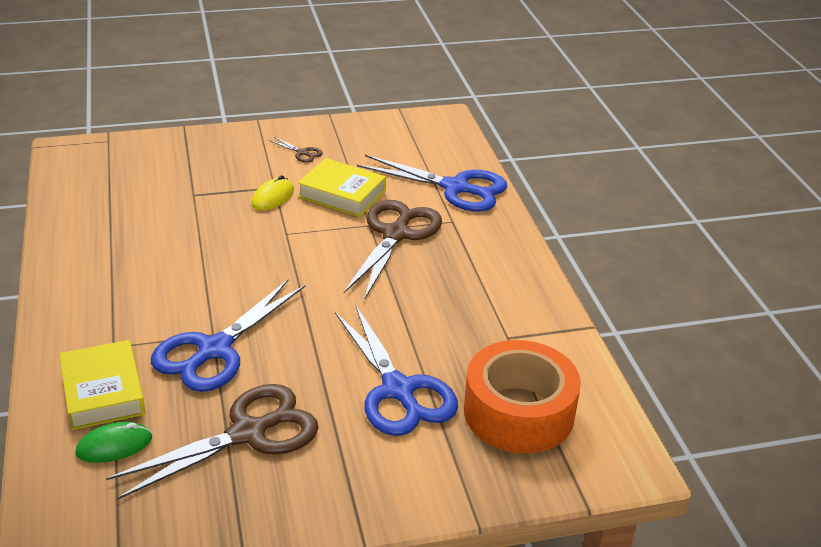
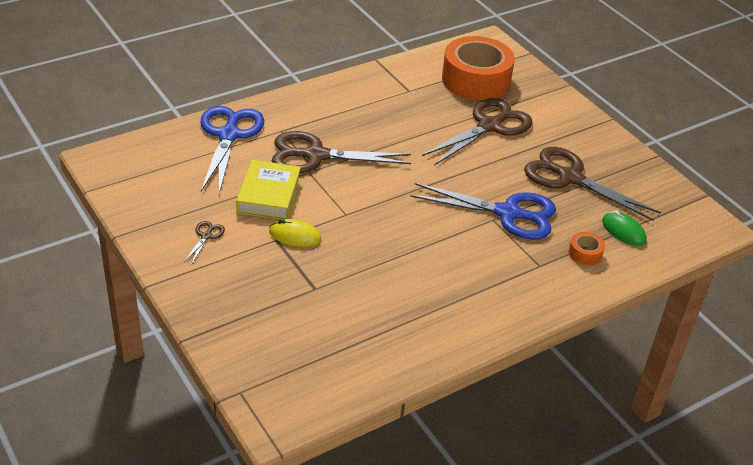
camera: 110 degrees left, 5 degrees up
yellow book [59,340,146,430] -> orange tape [569,232,605,266]
blue scissors [335,304,458,436] -> brown scissors [422,98,532,165]

